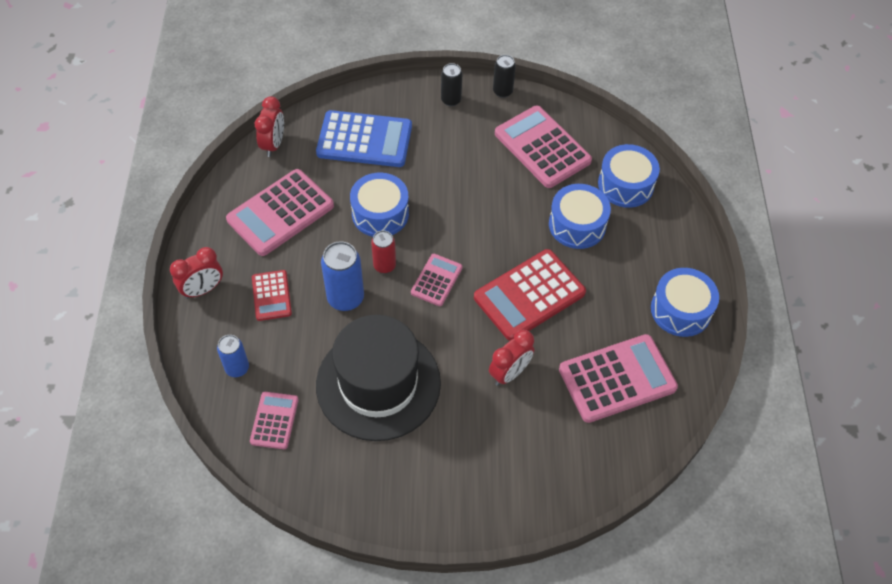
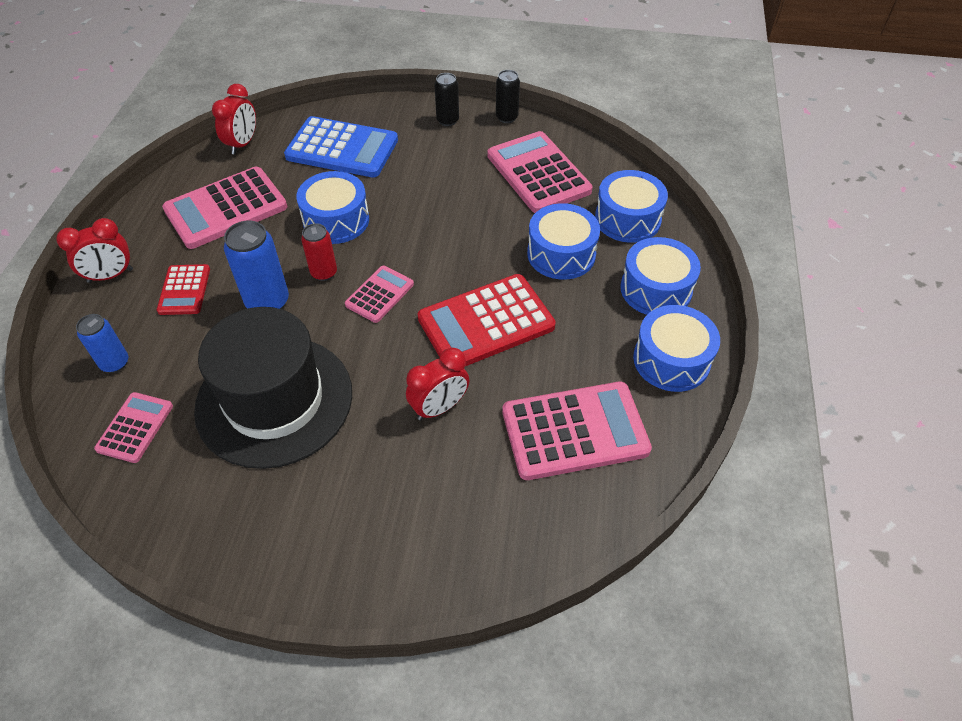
camera: 10 degrees right, 5 degrees down
none -> blue drum [620,237,701,315]

